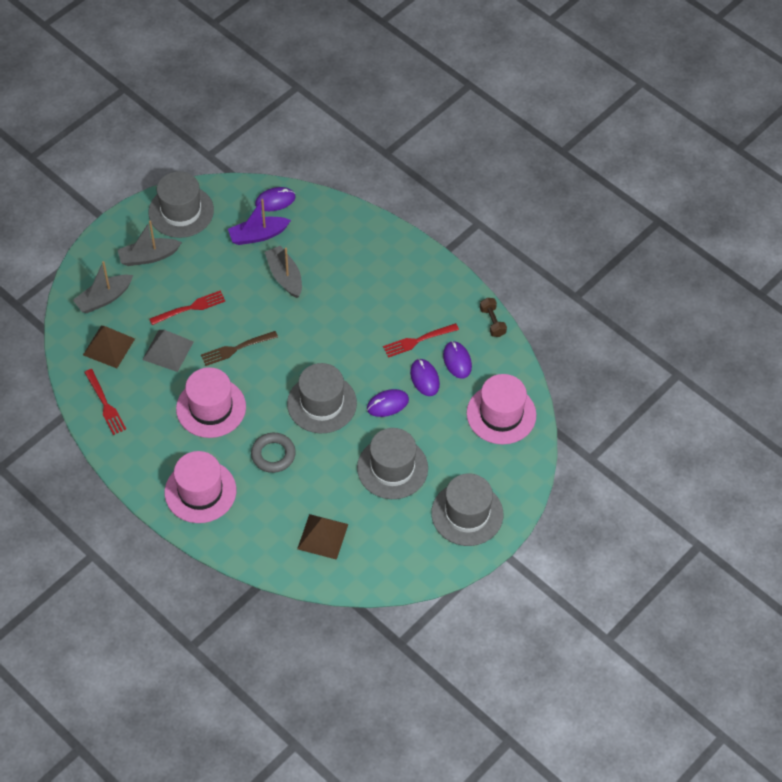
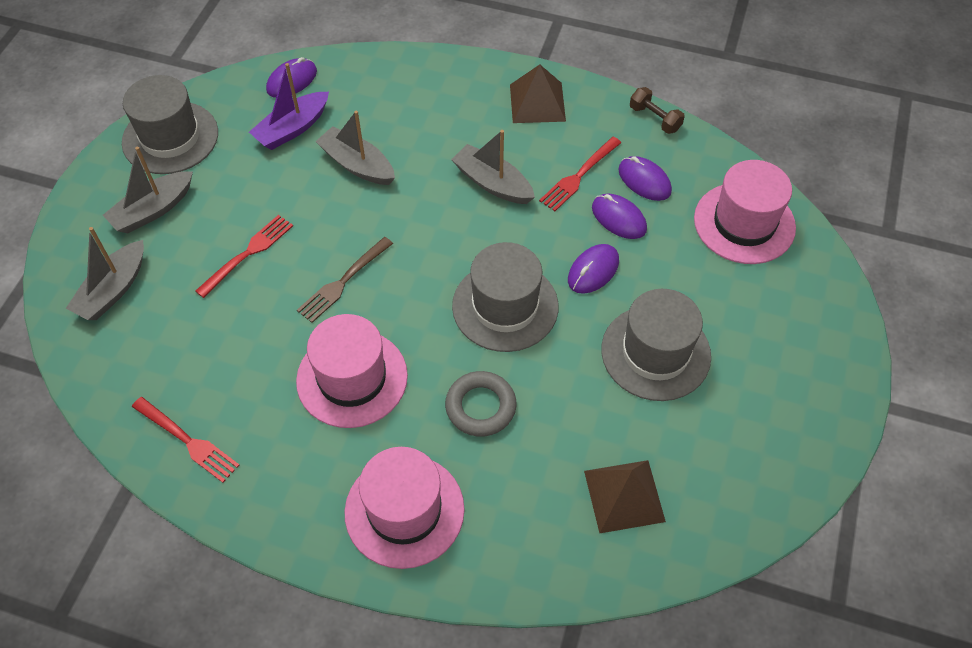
camera: 25 degrees left, 0 degrees up
brown pyramid [83,326,135,368] -> brown pyramid moved to [510,65,566,123]
grey pyramid [142,330,194,372] -> none
grey hat [431,473,503,546] -> none
none -> grey boat [451,130,535,204]

